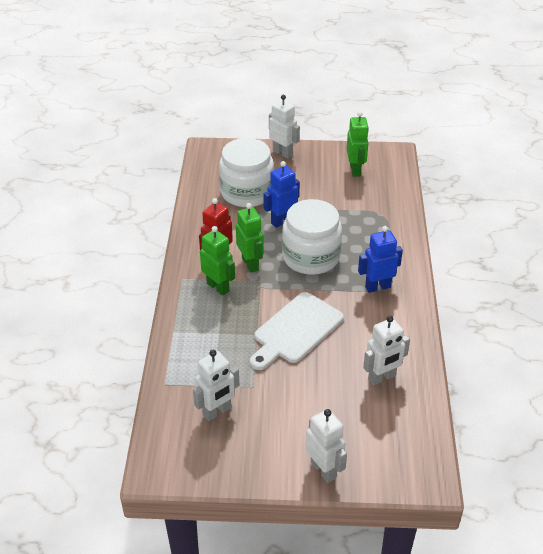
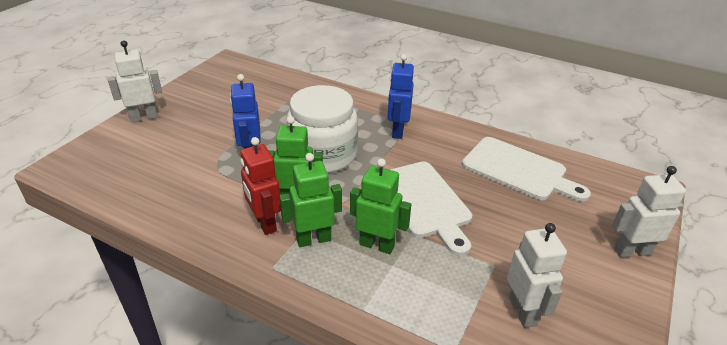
camera: 65 degrees left, 5 degrees down
white jar [219,138,274,207] -> none
green robot [346,111,369,177] -> green robot moved to [350,159,411,254]
white robot [363,316,410,386] -> white cutting board [462,137,591,202]

